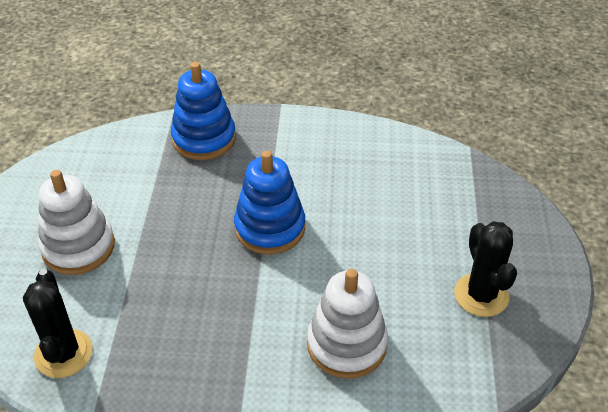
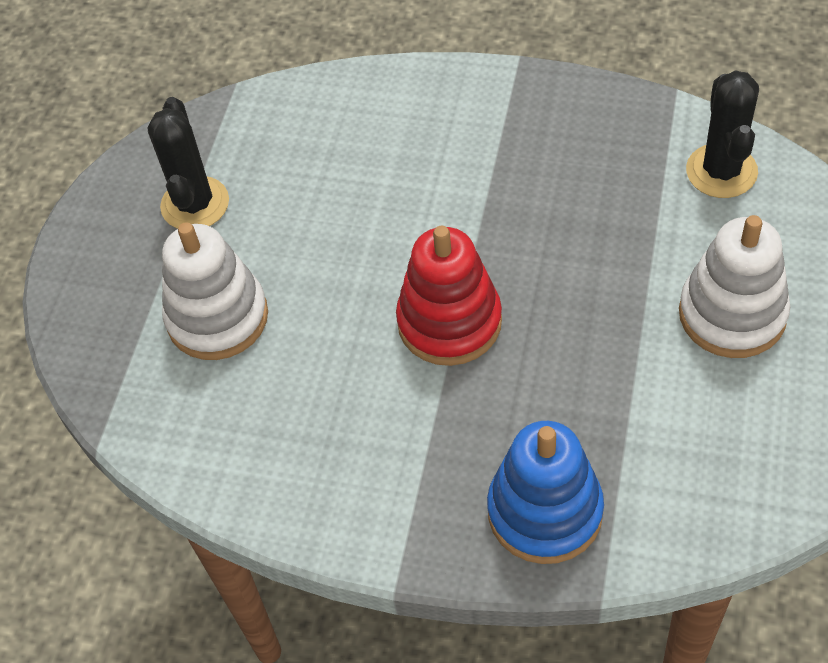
camera: 165 degrees left, 10 degrees up
blue stacking toy [234,151,305,254] -> red stacking toy [396,226,502,366]
white stacking toy [307,269,388,379] -> white stacking toy moved to [162,222,268,360]

